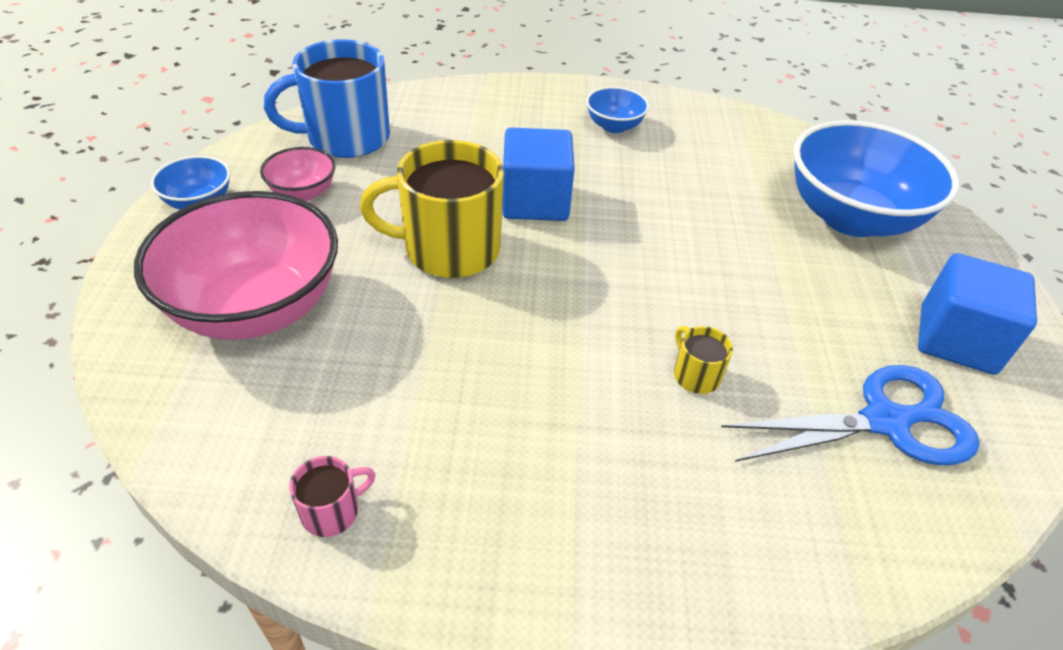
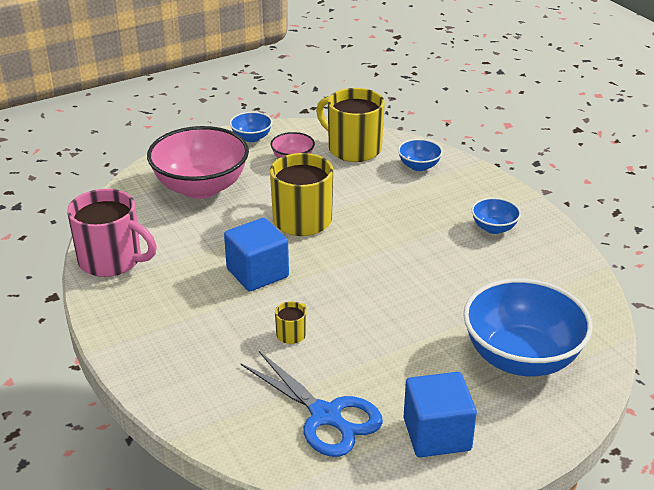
camera: 60 degrees right, 10 degrees down
blue mug [264,39,390,158] -> yellow mug [316,88,385,162]
pink mug [289,456,376,537] -> pink mug [67,189,157,277], size x2.28
blue cube [502,127,575,221] -> blue cube moved to [224,218,289,292]
none -> blue bowl [398,139,443,171]

